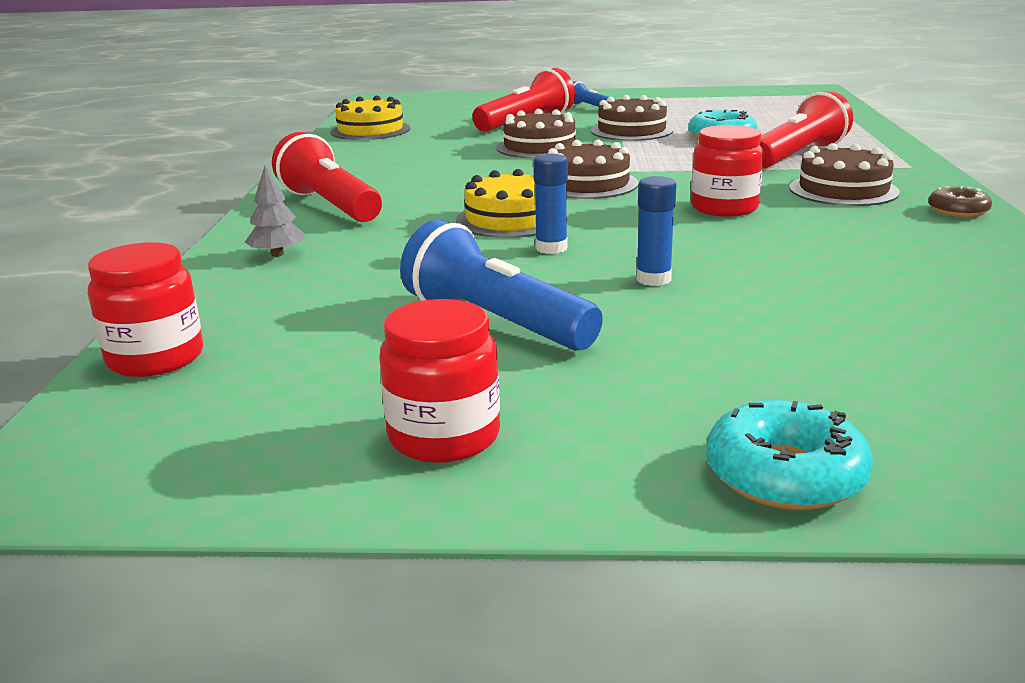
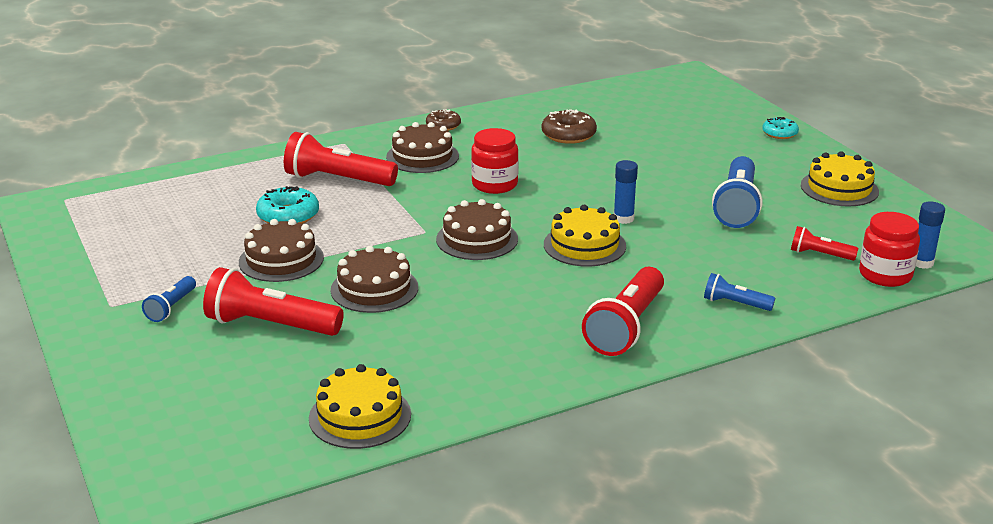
camera: 120 degrees left, 5 degrees up
grey tree [245,166,305,257] -> blue flashlight [704,273,775,311]
red jar [379,299,500,463] -> yellow cake [801,151,879,206]
blue glue stick [636,176,677,286] -> blue glue stick moved to [916,202,945,269]
turquoise donut [706,400,873,510] -> turquoise donut [762,117,799,139], size x0.65
none -> brown donut [542,109,597,144]
none -> red flashlight [791,226,859,261]

